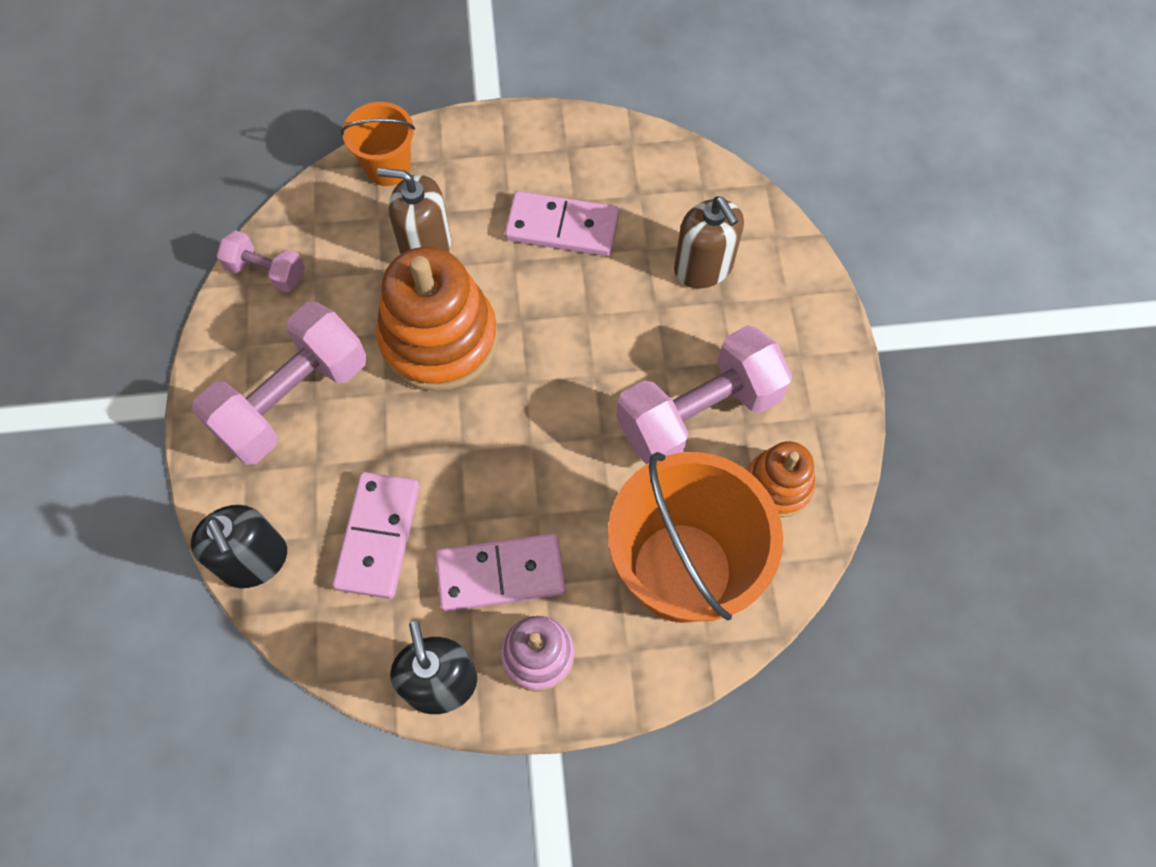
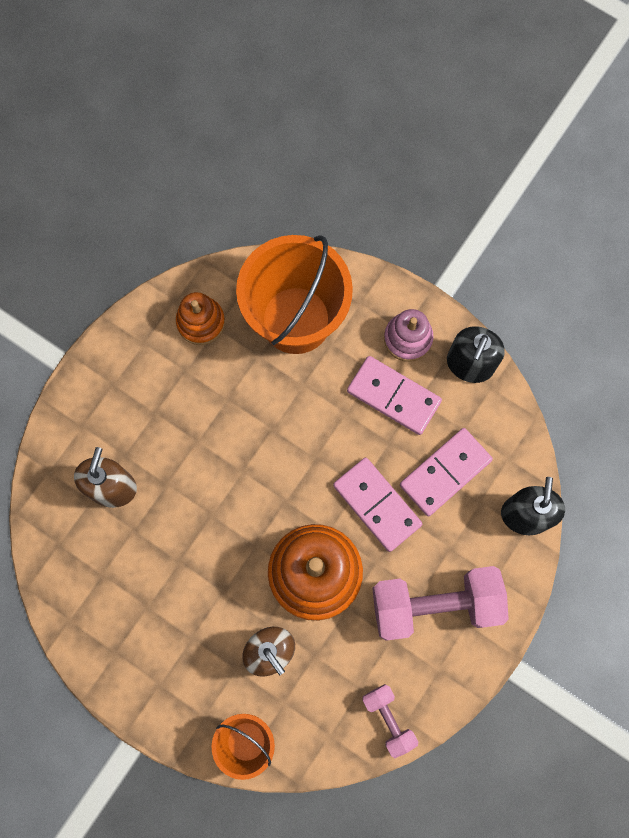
camera: 140 degrees left, 10 degrees up
pink domino [505,191,620,256] -> pink domino moved to [333,458,422,552]
pink dumbbell [616,325,792,464] -> none

